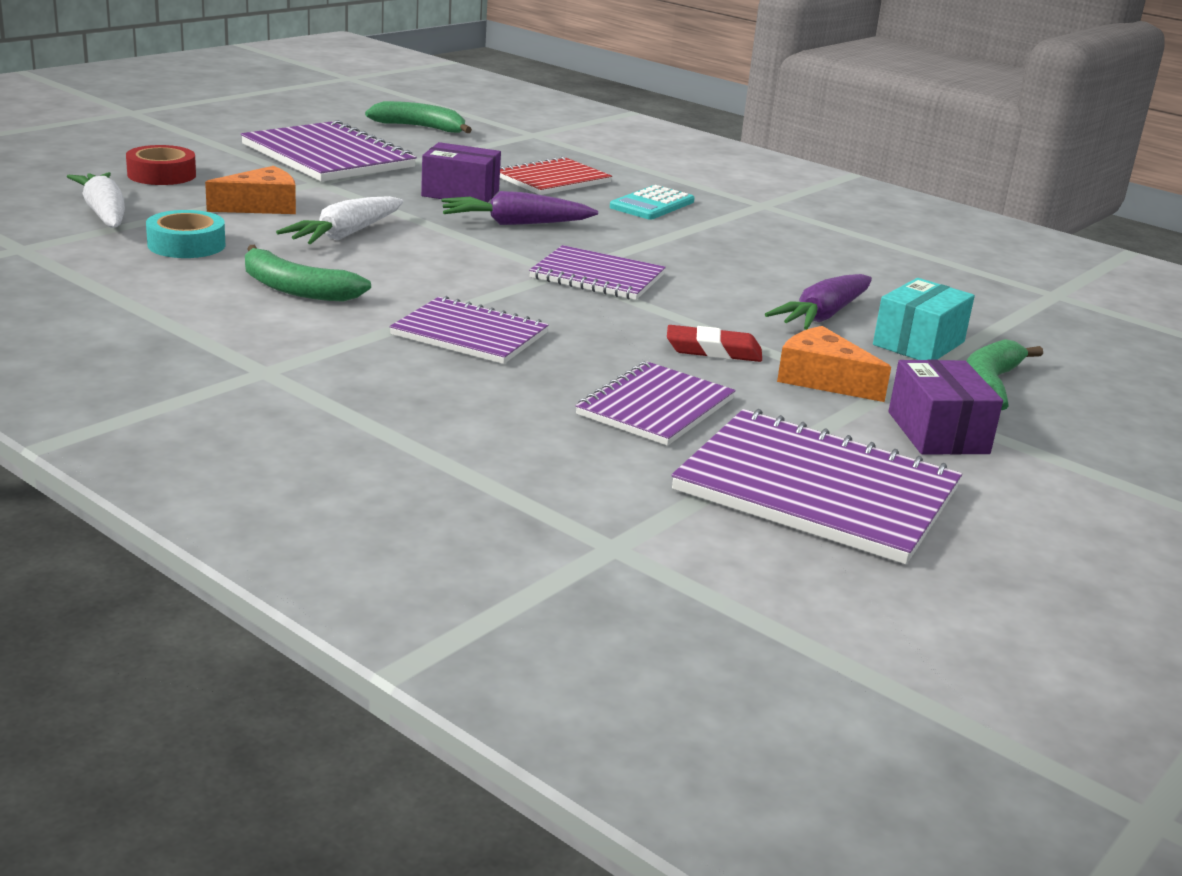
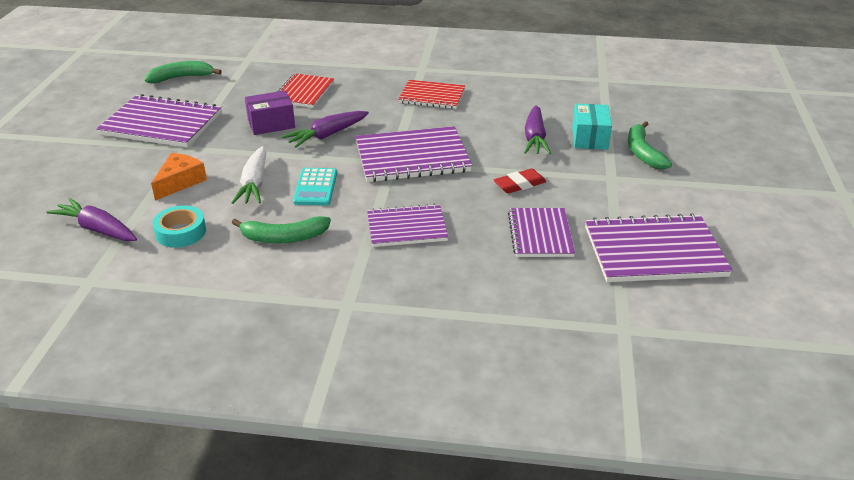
camera: 30 degrees left, 10 degrees up
white carrot [67,172,125,228] -> purple carrot [47,198,137,241]
red tape [126,145,196,185] -> none
purple notebook [529,245,666,300] -> purple notebook [356,126,472,182], size x1.57
turquoise calculator [610,185,695,220] -> turquoise calculator moved to [293,168,337,205]
orange cheese [777,326,891,402] -> none
purple box [889,360,1003,455] -> none
none -> red notebook [398,80,465,109]

